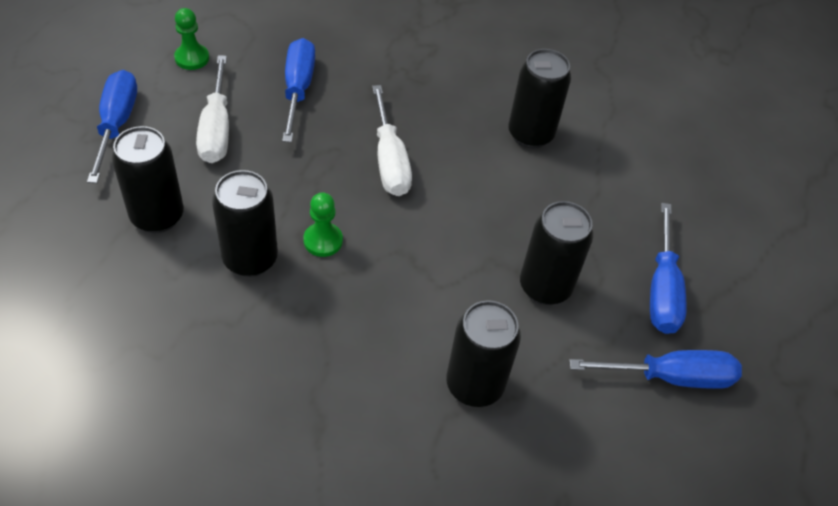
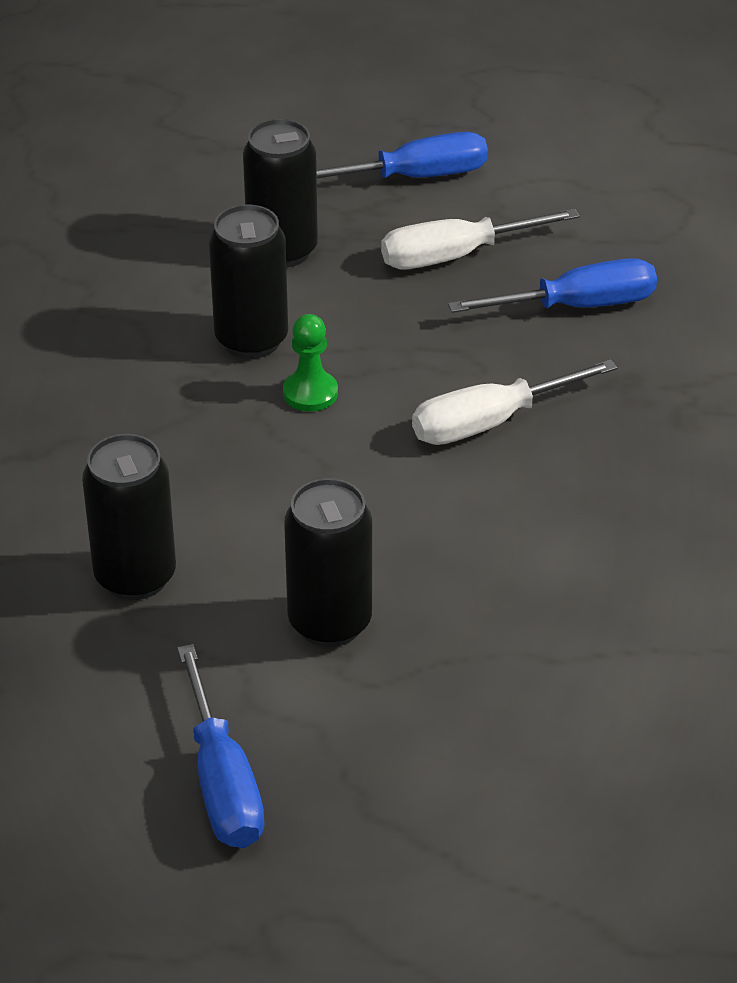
camera: 80 degrees right, 10 degrees down
green pawn [174,8,209,70] -> none
black can [508,49,571,149] -> none
blue screwdriver [650,203,687,334] -> none

